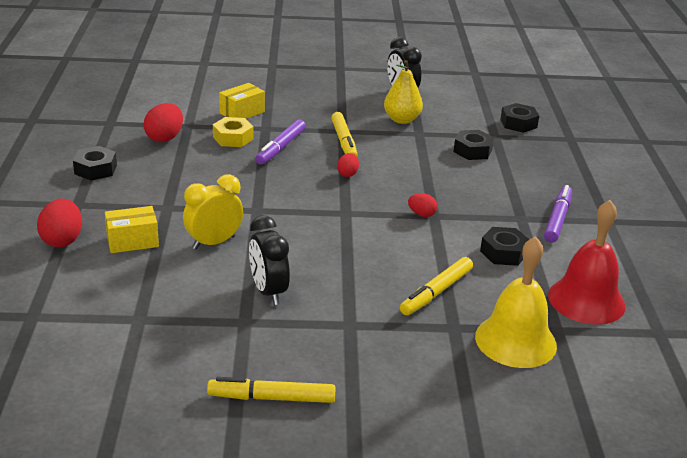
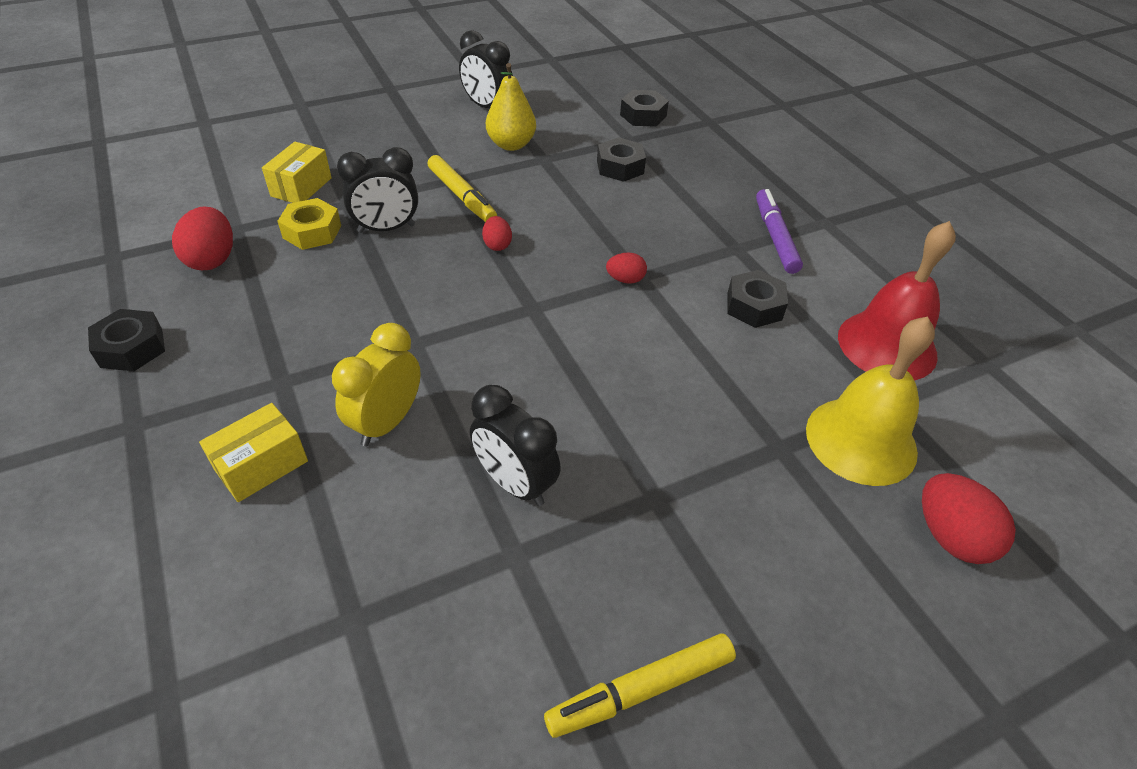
camera: 25 degrees left, 15 degrees up
red egg [37,198,82,247] -> red egg moved to [922,473,1016,564]
purple marker [255,119,306,165] -> black clock [337,147,418,233]
yellow marker [400,257,473,315] -> none

